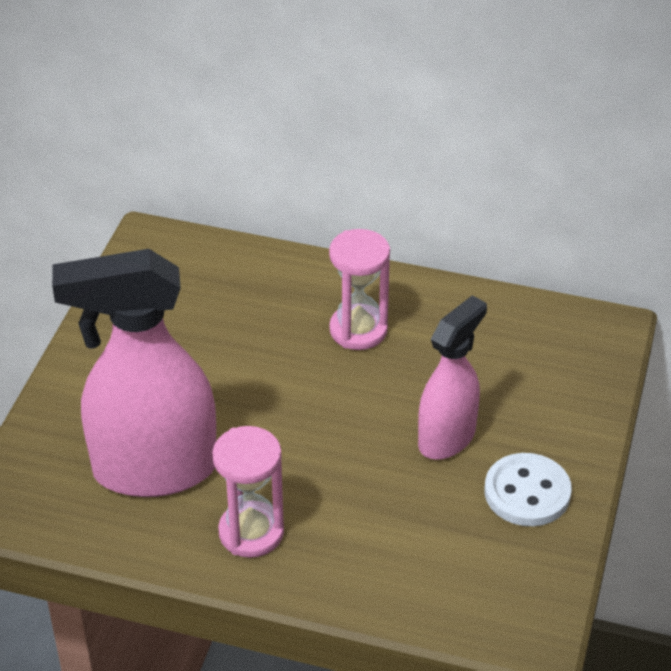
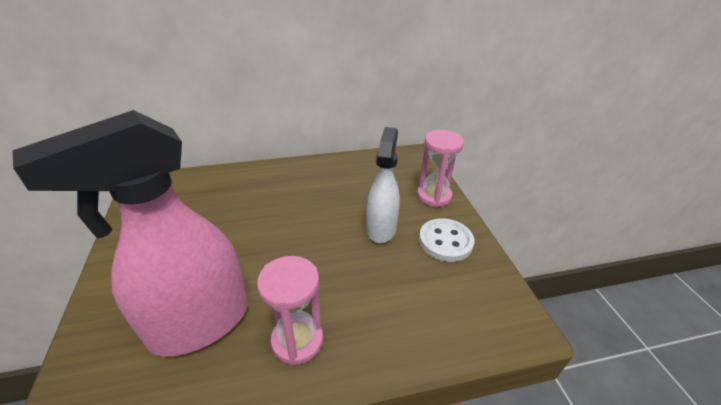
camera: 30 degrees left, 5 degrees down
pink hourglass [329,229,390,350] -> pink hourglass moved to [417,130,464,207]
pink spray bottle [418,295,487,460] -> white spray bottle [366,127,400,243]

